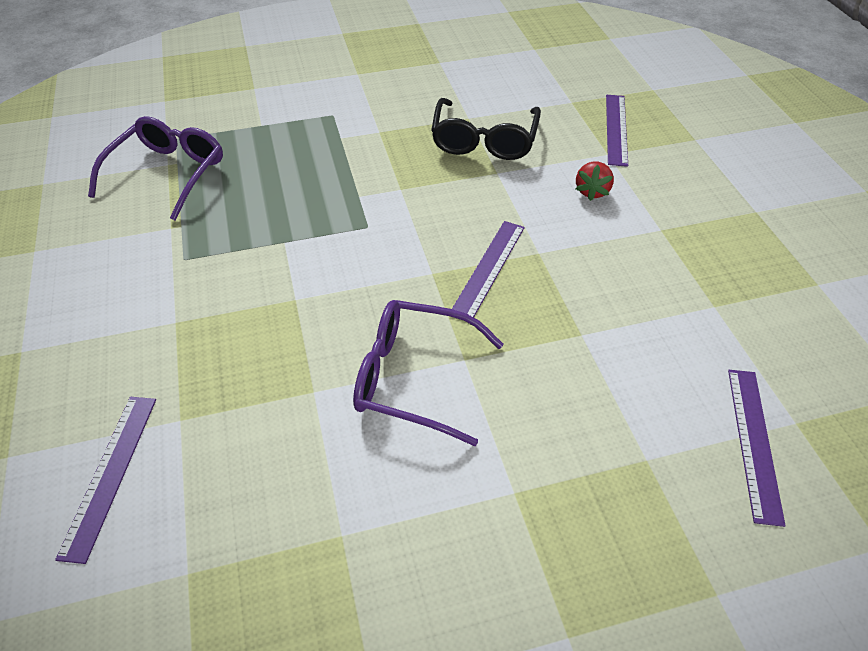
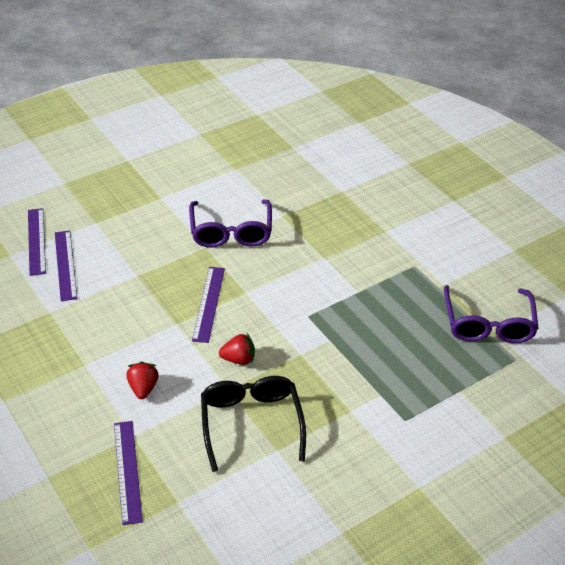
camera: 160 degrees right, 5 degrees down
purple ruler [55,397,156,564] -> purple ruler moved to [55,231,77,301]
purple glasses [353,300,503,446] -> purple glasses turned 90 degrees clockwise [189,199,272,248]
none -> red strawberry [219,334,255,365]

